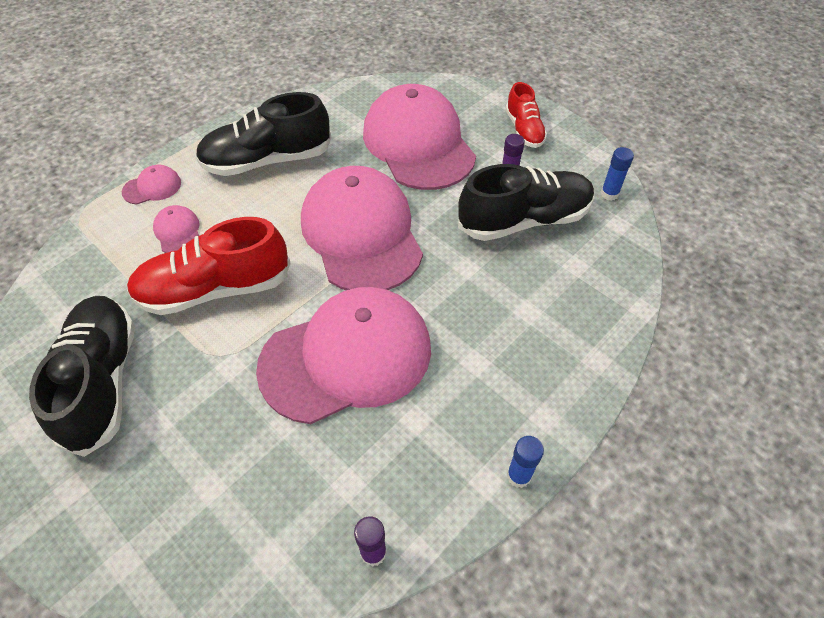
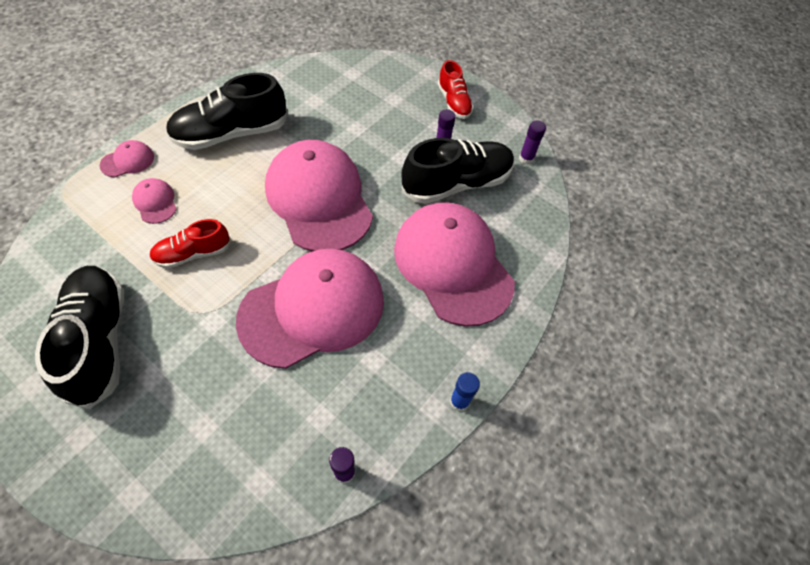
camera: 10 degrees left, 5 degrees up
red shoe [127,217,291,315] -> red shoe [149,219,231,268], size x0.57
pink cap [363,84,476,190] -> pink cap moved to [394,203,515,327]
blue glue stick [601,147,634,201] -> purple glue stick [519,120,546,165]

